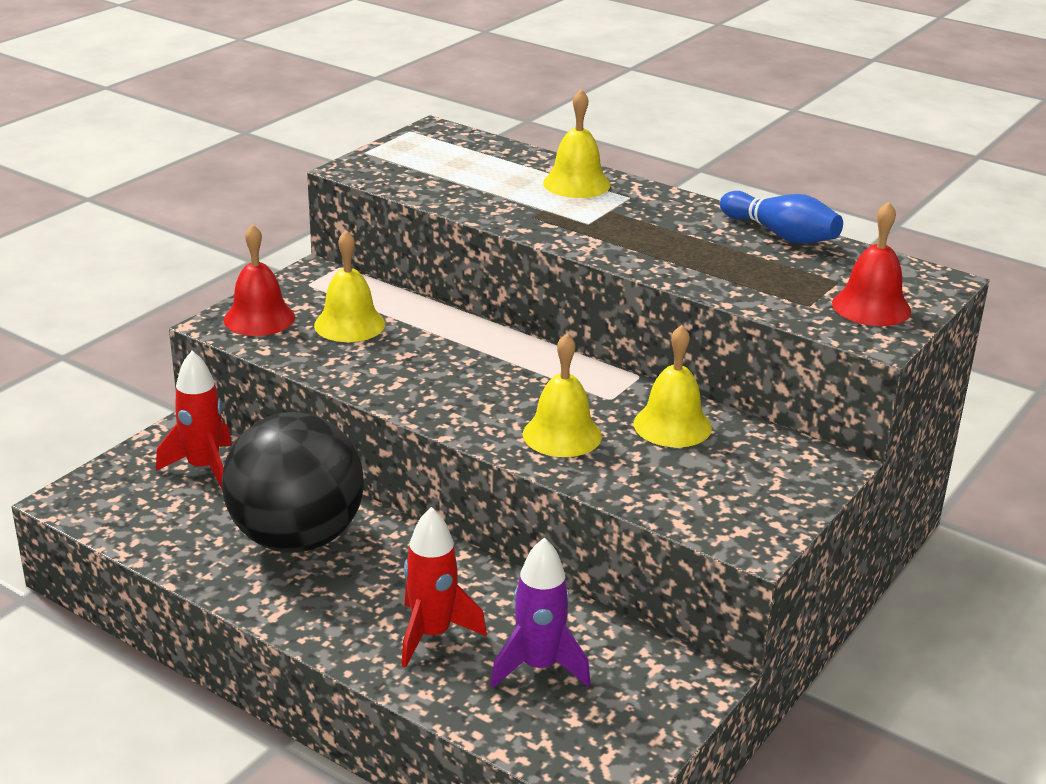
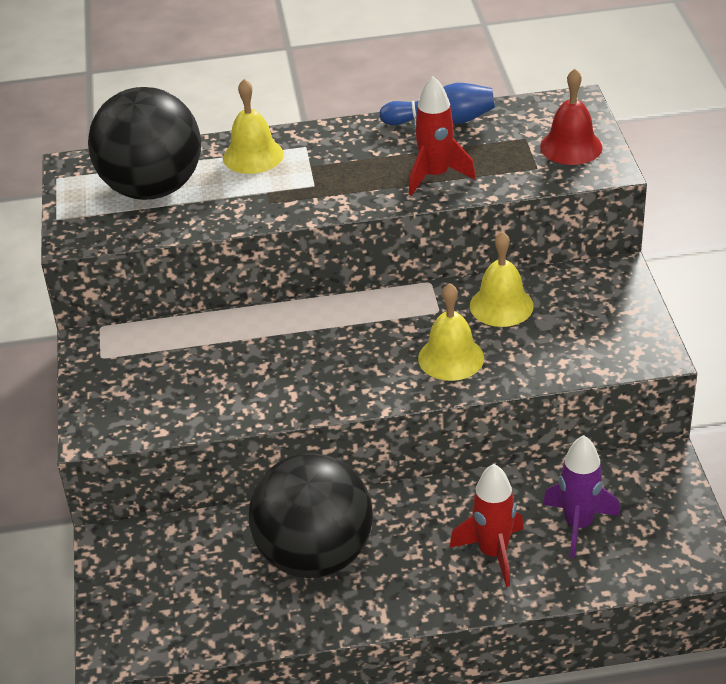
camera: 40 degrees left, 10 degrees up
red rocket [156,351,232,489] -> red rocket moved to [409,76,476,196]
red bell [224,224,295,336] -> none
yellow bell [314,230,385,342] -> none
none -> black ball [88,87,201,200]

